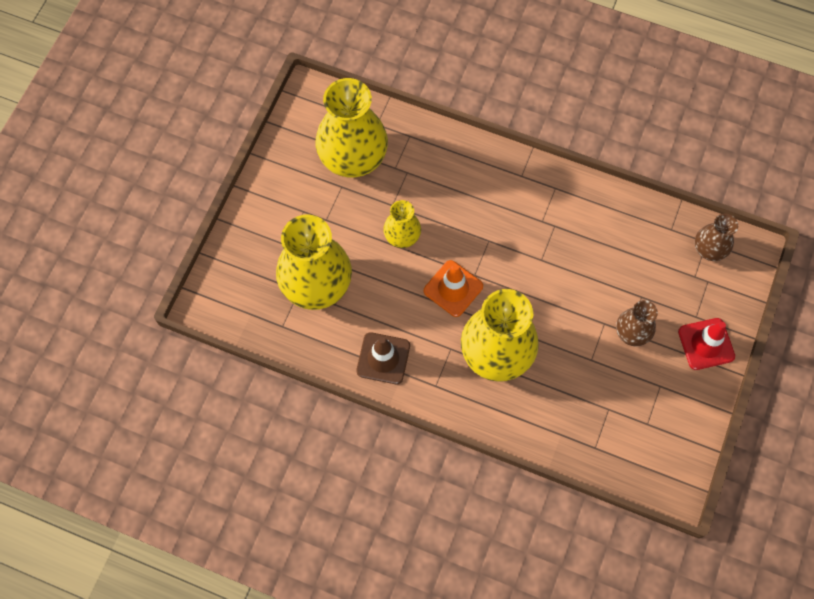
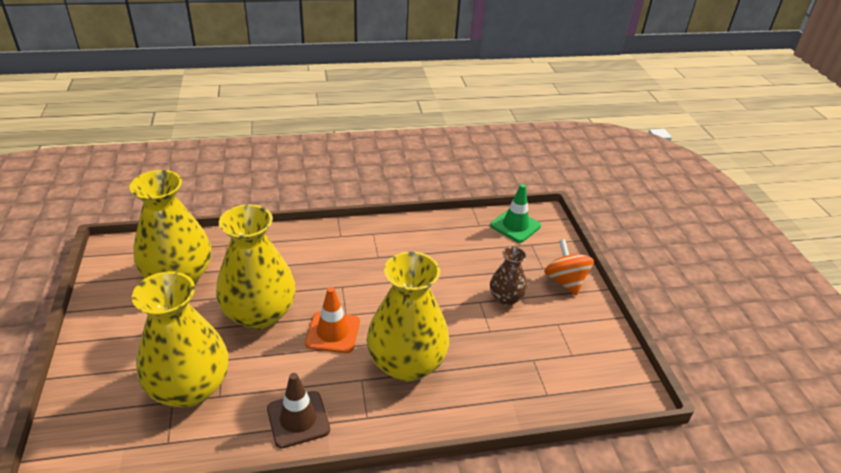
camera: 35 degrees left, 30 degrees down
yellow vase [383,200,421,248] -> yellow vase [216,204,296,330], size x1.94
red traffic cone [678,318,735,370] -> orange spinning top [544,239,594,296]
brown vase [695,214,738,261] -> green traffic cone [490,184,541,243]

